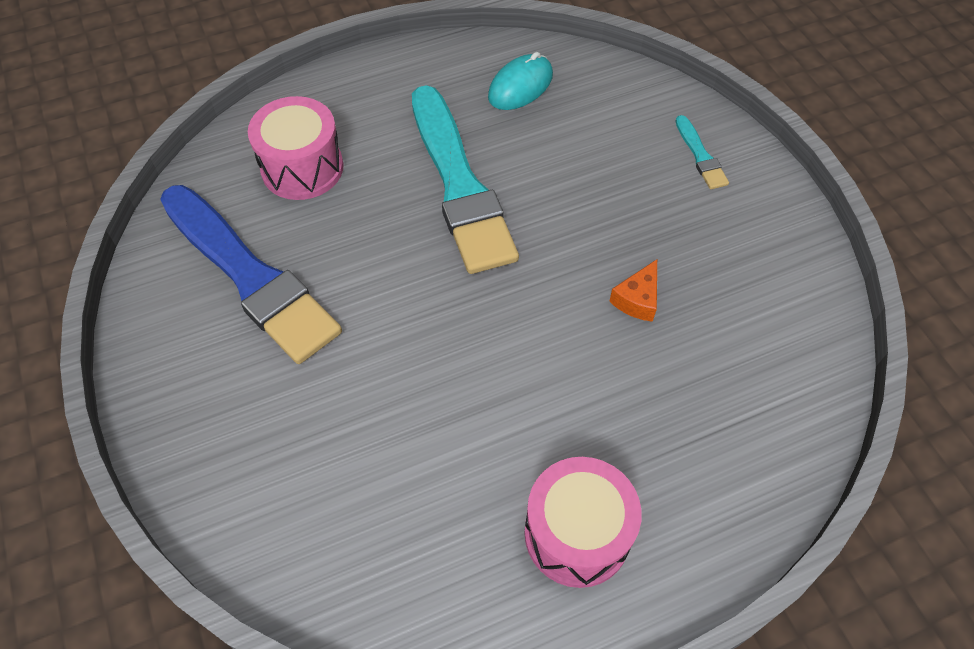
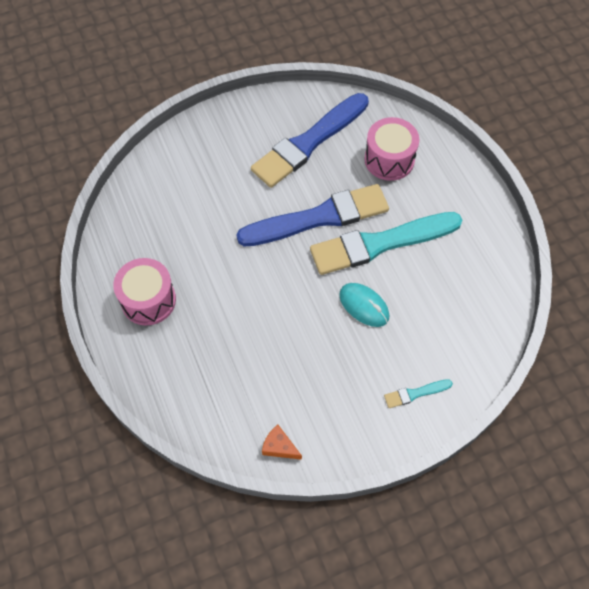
camera: 90 degrees right, 5 degrees up
turquoise mouse [488,52,553,110] -> turquoise mouse moved to [339,283,389,327]
orange cheese [609,259,657,322] -> orange cheese moved to [262,425,302,460]
none -> blue brush [237,184,389,246]

